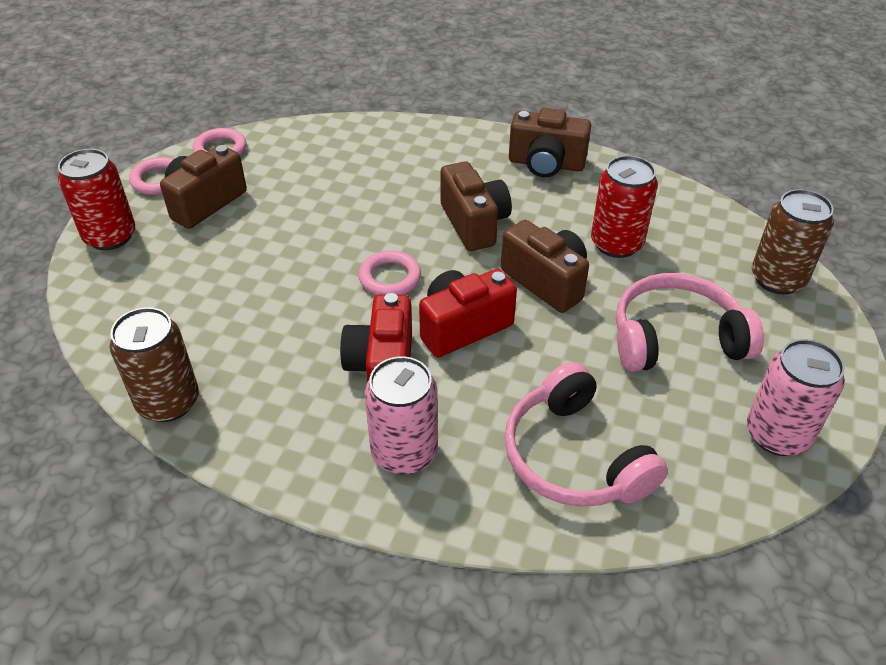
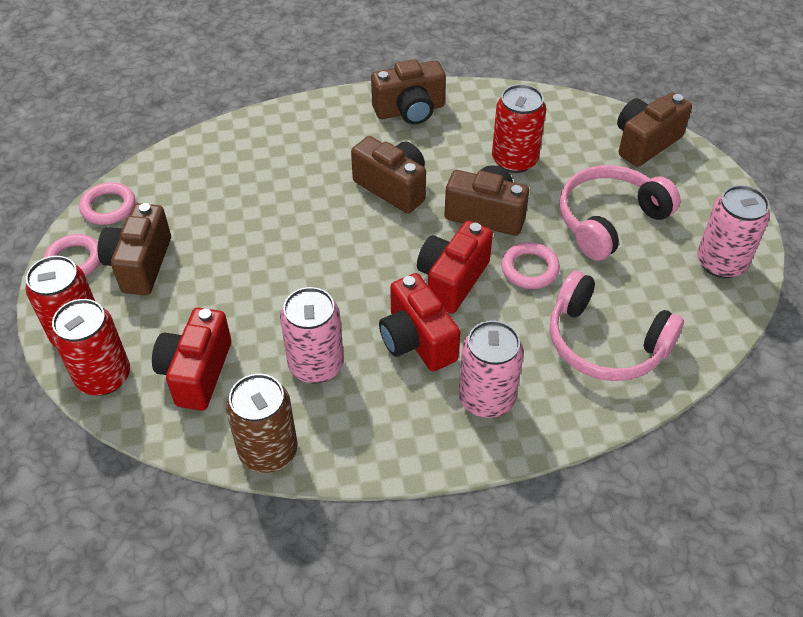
camera: 30 degrees left, 5 degrees up
pink ring [359,250,421,295] -> pink ring moved to [501,242,560,289]
brown can [752,189,834,295] -> brown camera [617,92,692,167]
none -> red can [51,299,130,396]
none -> red camera [152,307,231,411]
none -> pink can [280,287,344,383]

